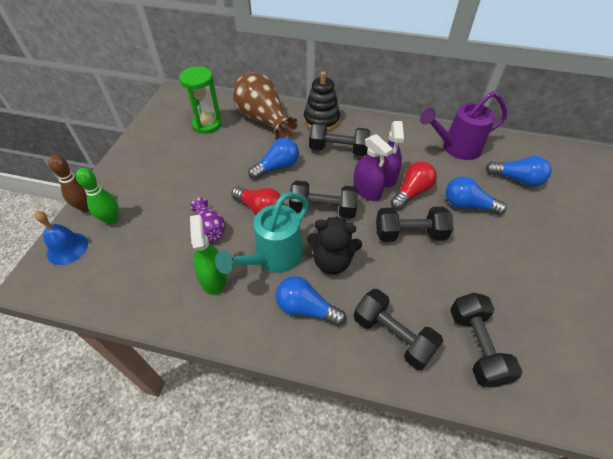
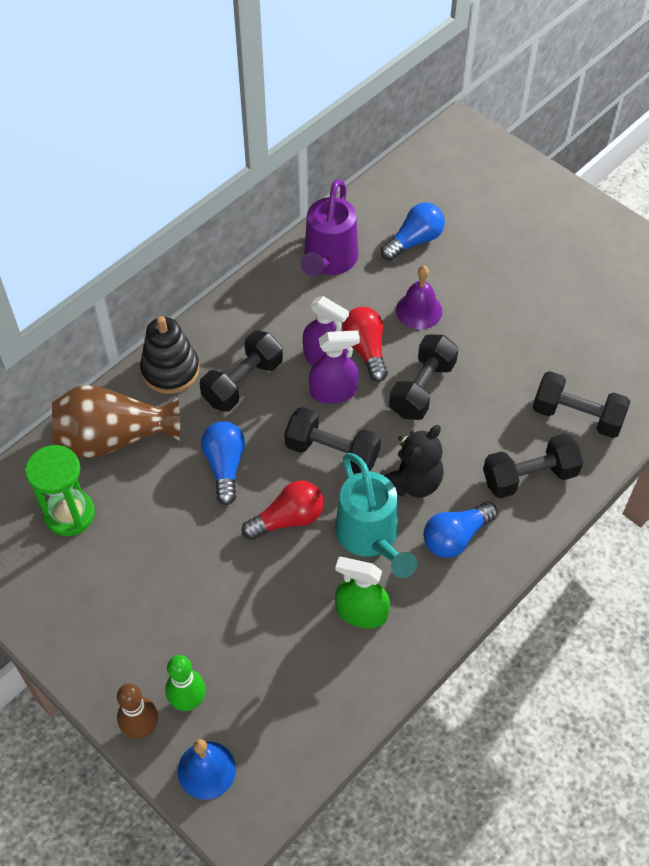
camera: 60 degrees left, 5 degrees up
purple vase [191,198,226,241] -> none
black dumbbell [289,180,359,219] -> black dumbbell turned 75 degrees clockwise [284,407,381,474]
blue light bulb [446,176,507,215] -> purple bell [396,266,442,329]

